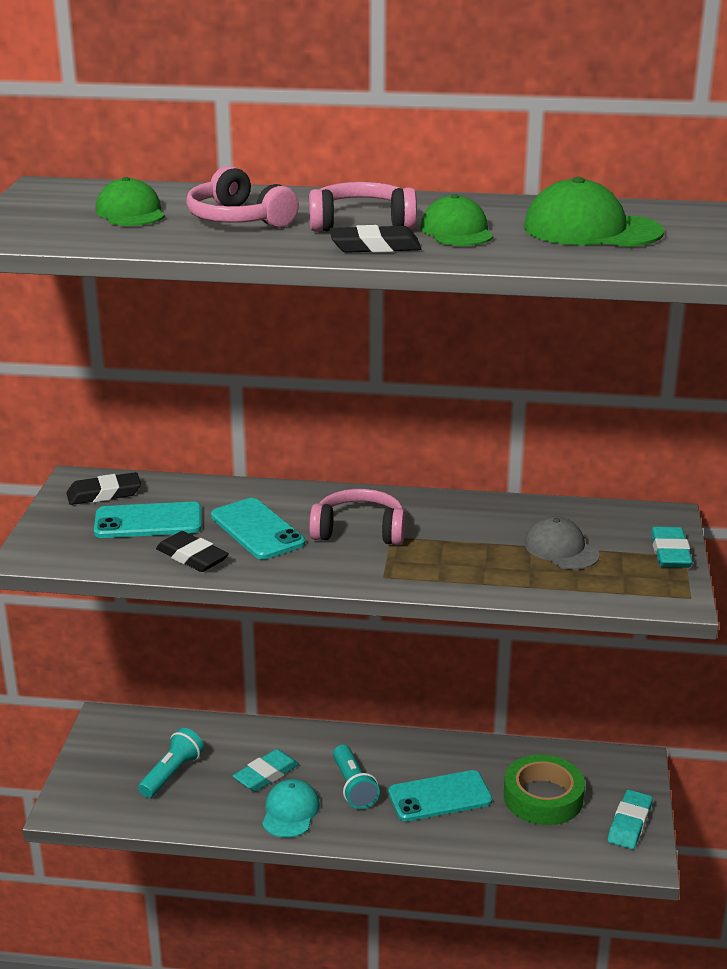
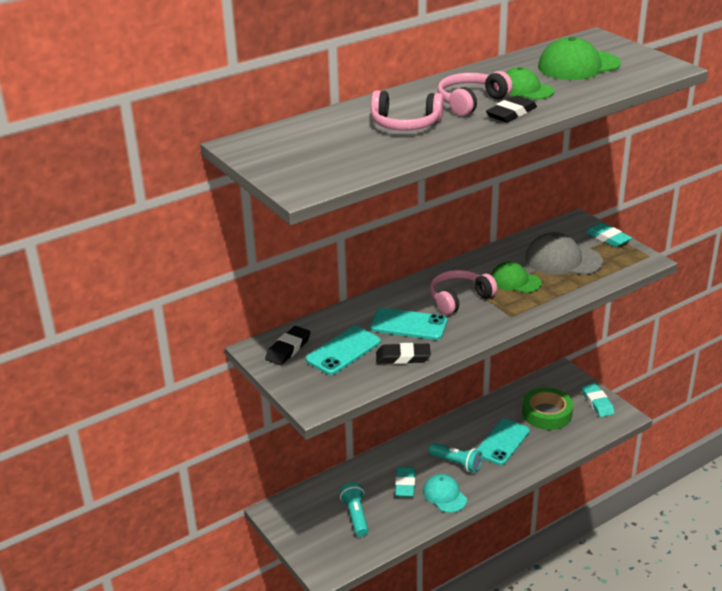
camera: 40 degrees left, 5 degrees up
green cap [95,177,165,226] -> green cap moved to [491,262,542,293]
grey cap [525,516,600,570] -> grey cap [525,232,603,275], size x1.51

